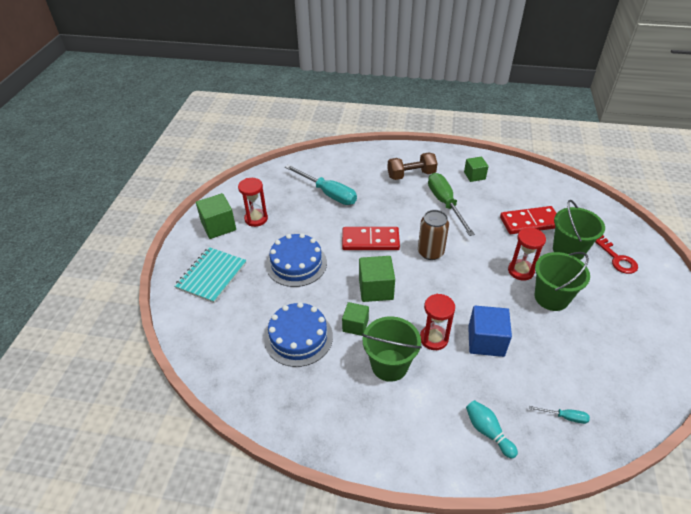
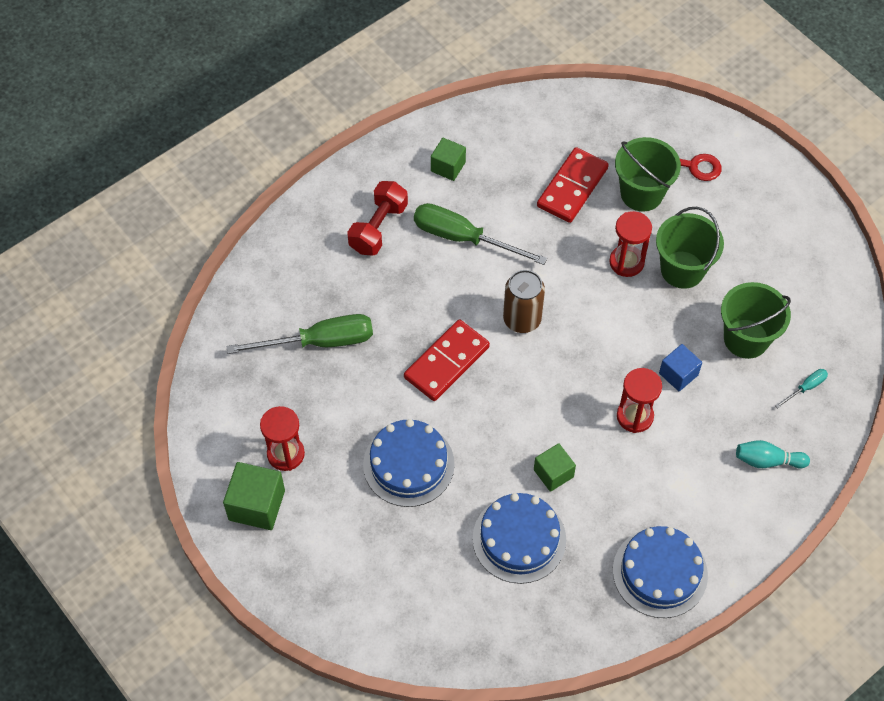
camera: 50 degrees left, 15 degrees up
turquoise notebook [175,247,247,303] -> none
turquoise screwdriver [285,165,357,205] -> green screwdriver [226,314,373,354]
green cube [359,256,395,302] -> none
green bucket [362,316,422,382] -> green bucket moved to [721,282,791,359]
brown dumbbell [387,153,437,180] -> red dumbbell [347,181,408,256]
blue cube [468,306,512,357] -> blue cube [659,344,702,391], size x0.65
none -> blue cake [613,526,708,618]

